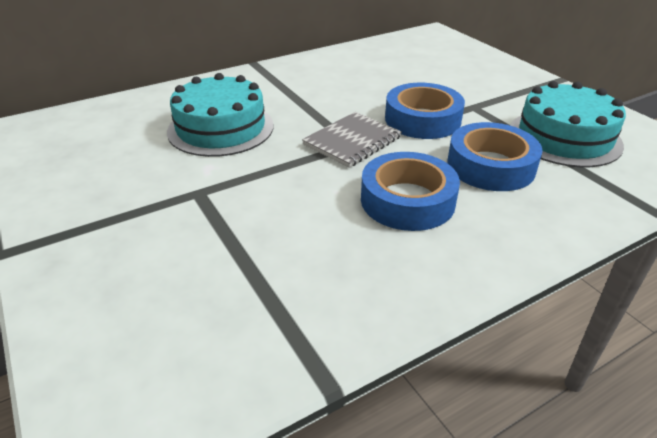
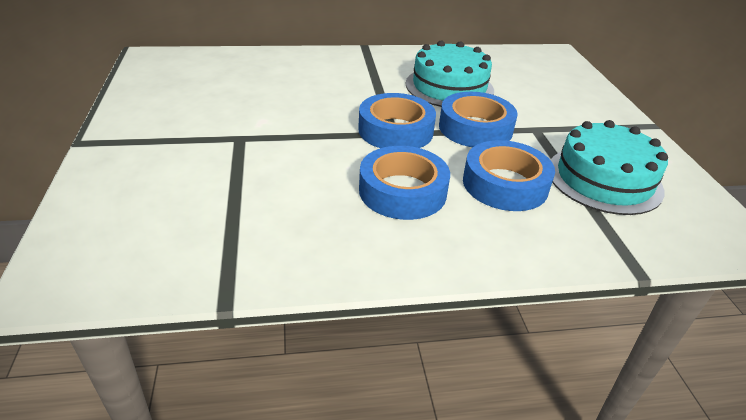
camera: 20 degrees right, 0 degrees up
turquoise cake [167,73,274,157] -> turquoise cake moved to [406,41,494,107]
grey notebook [302,112,402,168] -> blue tape [358,93,436,148]

